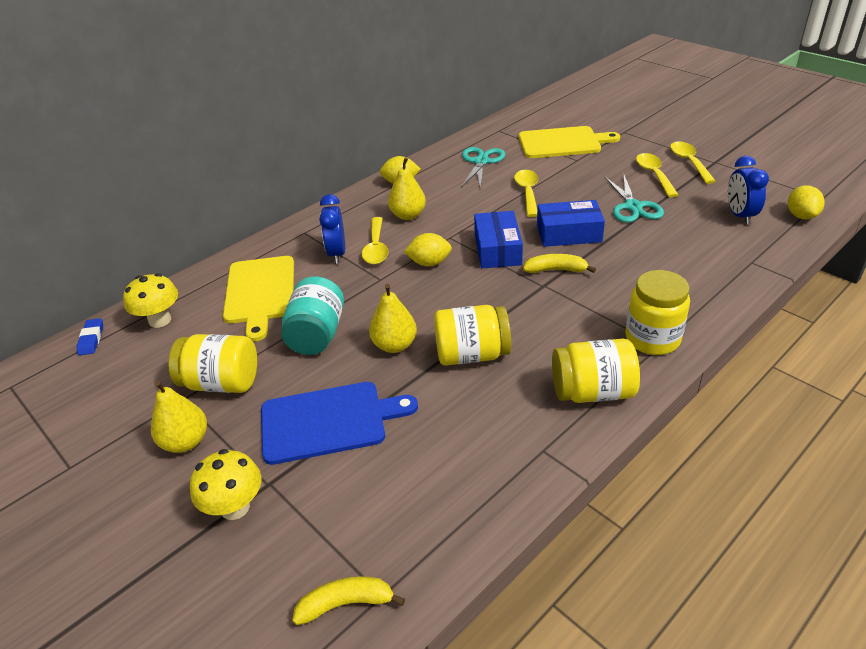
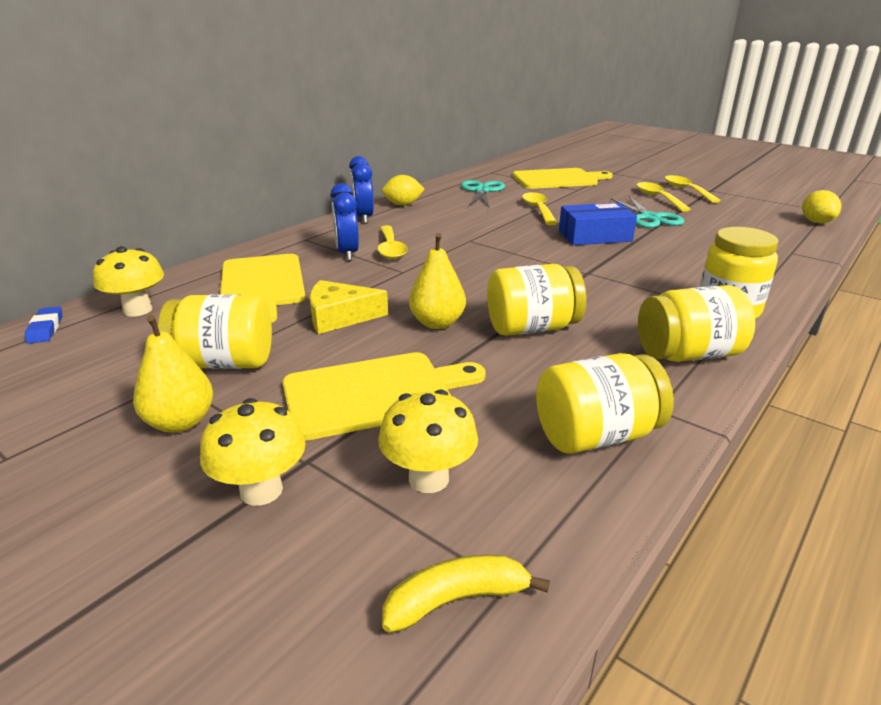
camera: 10 degrees left, 10 degrees down
blue cutting board [261,382,418,465] -> yellow cutting board [283,352,486,441]
turquoise jar [281,276,344,355] -> yellow cheese [310,280,388,334]
yellow pear [388,158,426,220] -> none
yellow lemon [404,233,452,266] -> none
blue box [474,211,523,268] -> none
yellow banana [523,254,596,273] -> none
blue clock [728,156,769,225] -> blue clock moved to [349,156,374,224]
none -> yellow mushroom [379,389,478,493]
none -> yellow jar [536,353,674,453]

